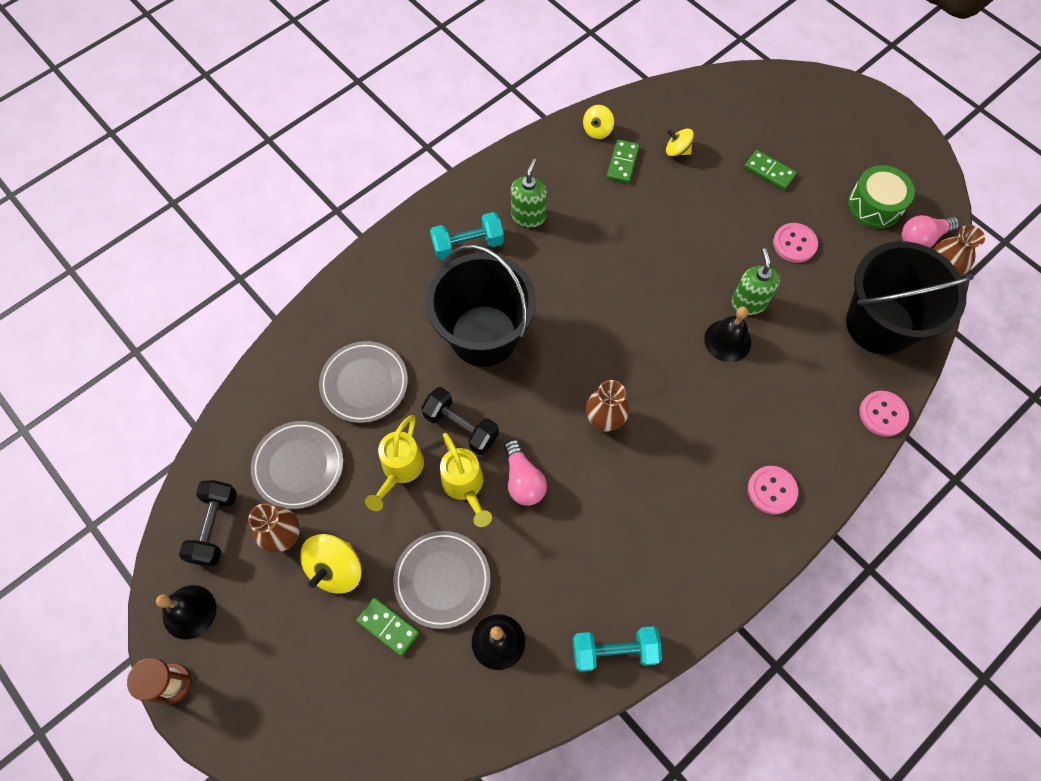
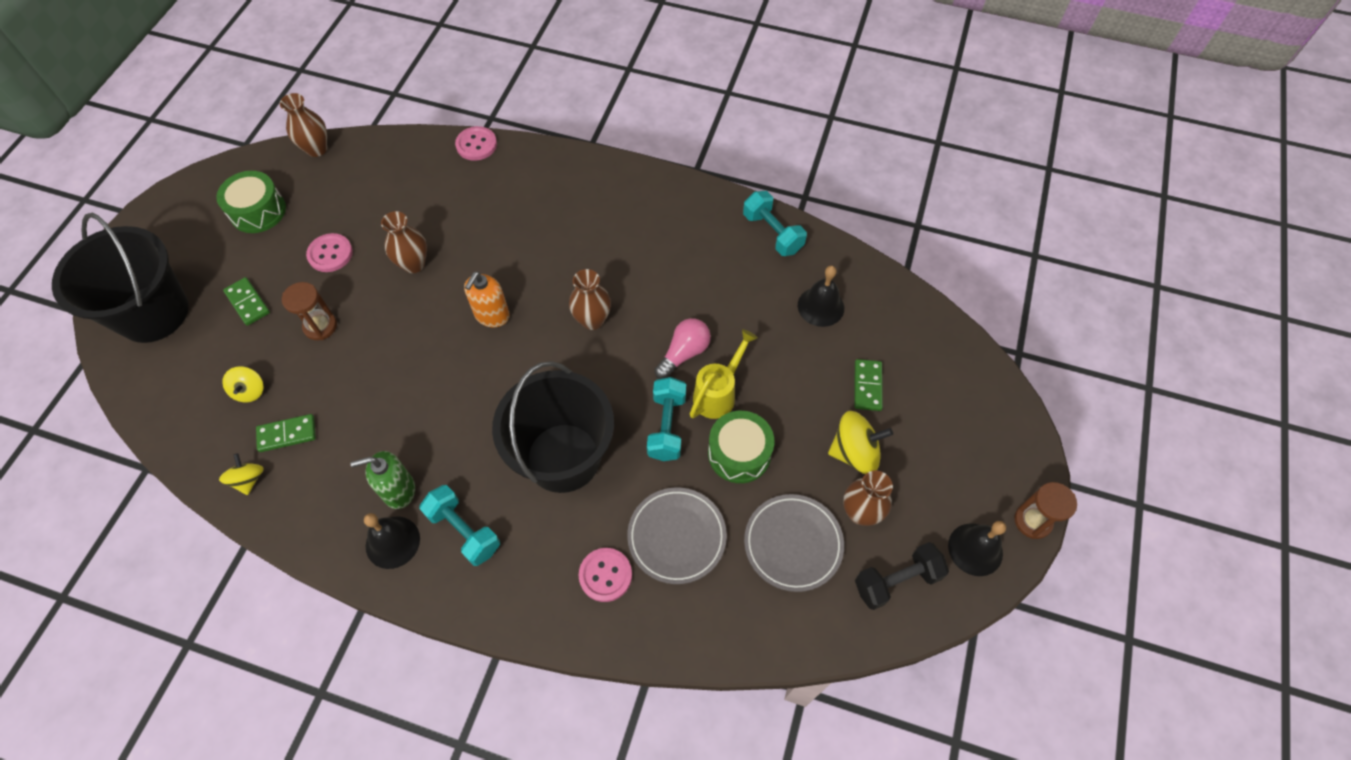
camera: 120 degrees left, 5 degrees down
yellow watering can [365,415,424,511] -> green drum [708,411,775,483]
grey plate [393,531,490,629] -> none
black dumbbell [421,387,499,455] -> turquoise dumbbell [647,377,686,461]
yellow spinning top [583,105,614,139] -> yellow spinning top turned 105 degrees counterclockwise [219,453,264,495]
black bell [704,306,751,362] -> black bell moved to [364,513,420,569]
green soap dispenser [732,248,780,315] -> brown vase [381,211,427,273]
green domino [744,150,797,190] -> green domino turned 45 degrees counterclockwise [223,277,270,326]
pink button [748,466,798,514] -> pink button moved to [579,548,632,602]
black bucket [846,241,974,355] -> black bucket moved to [52,213,189,343]
pink light bulb [902,215,959,247] -> none
none -> brown hourglass [282,282,337,340]
none -> orange soap dispenser [464,272,510,328]

